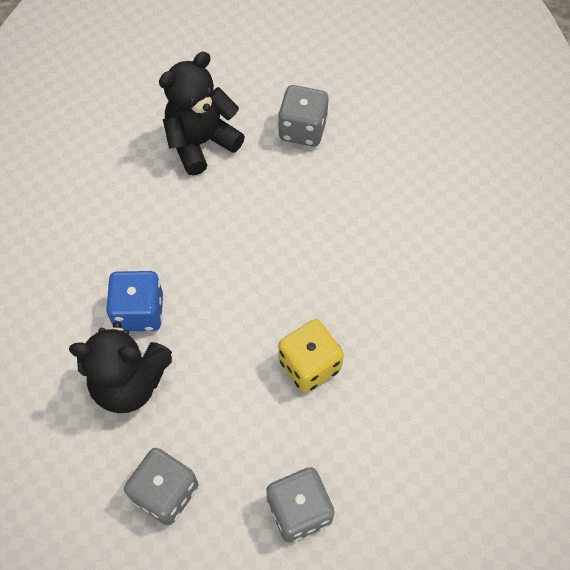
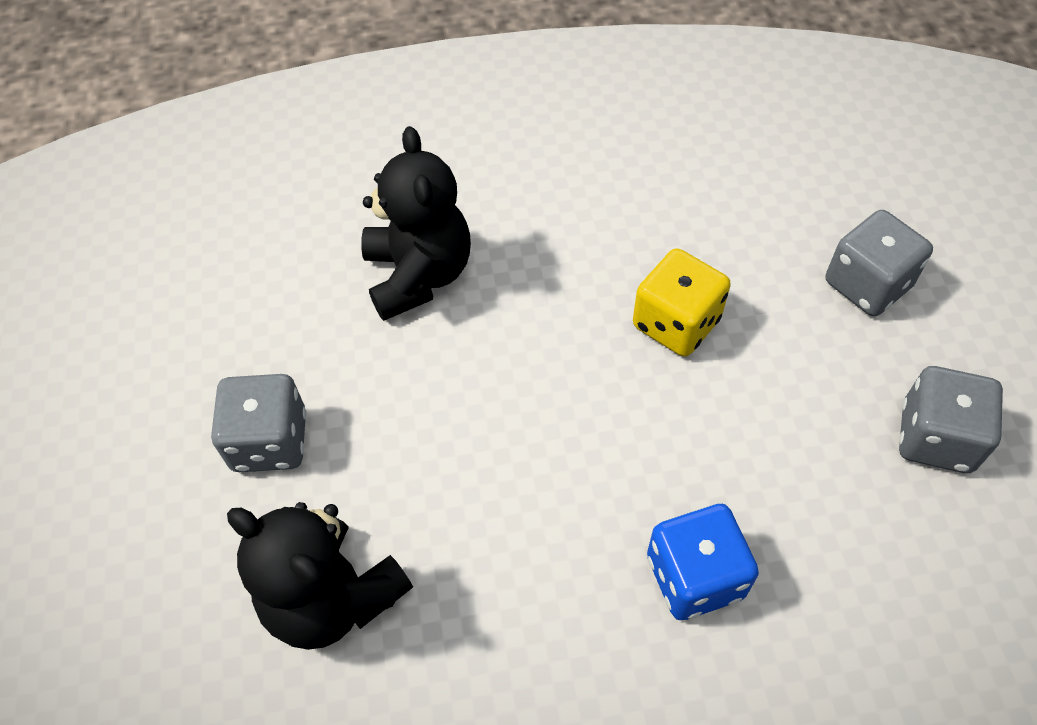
camera: 105 degrees left, 5 degrees down
black teddy bear [69,322,172,413] -> black teddy bear moved to [361,126,471,321]

